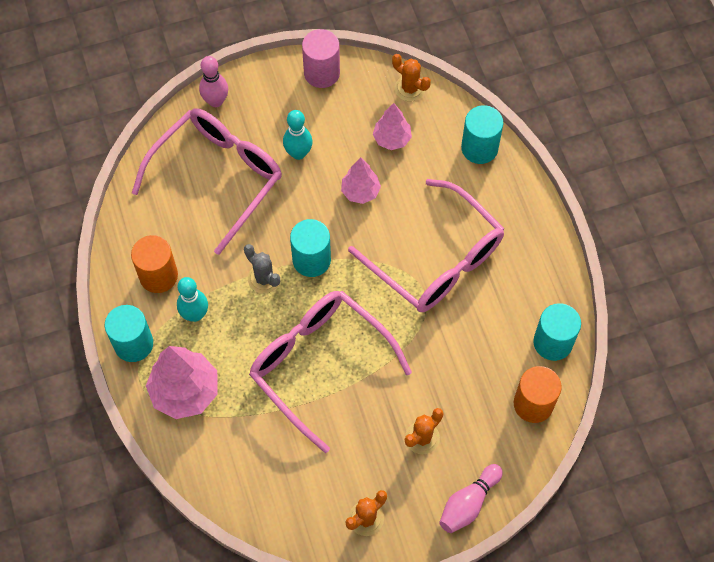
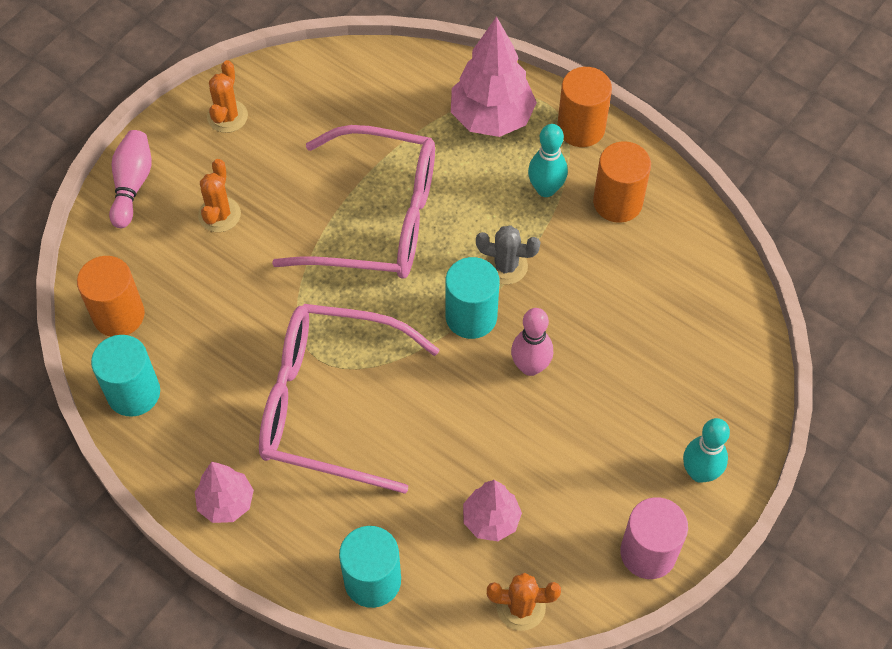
camera: 145 degrees right, 5 degrees down
turquoise cylinder [105,305,153,362] -> orange cylinder [557,67,612,147]
pink glasses [132,108,282,255] -> none
pink bowling pin [199,56,228,107] -> pink bowling pin moved to [511,308,553,376]
turquoise bowling pin [283,110,313,160] -> turquoise bowling pin moved to [683,418,730,483]
pink tree [341,158,381,204] -> pink tree moved to [195,462,254,523]

